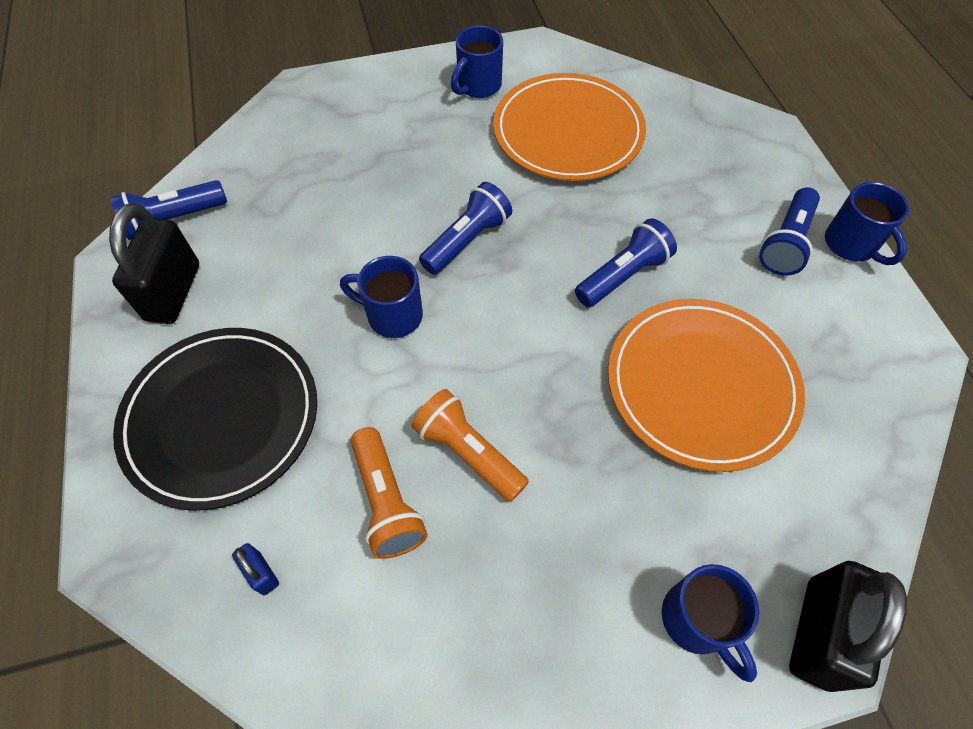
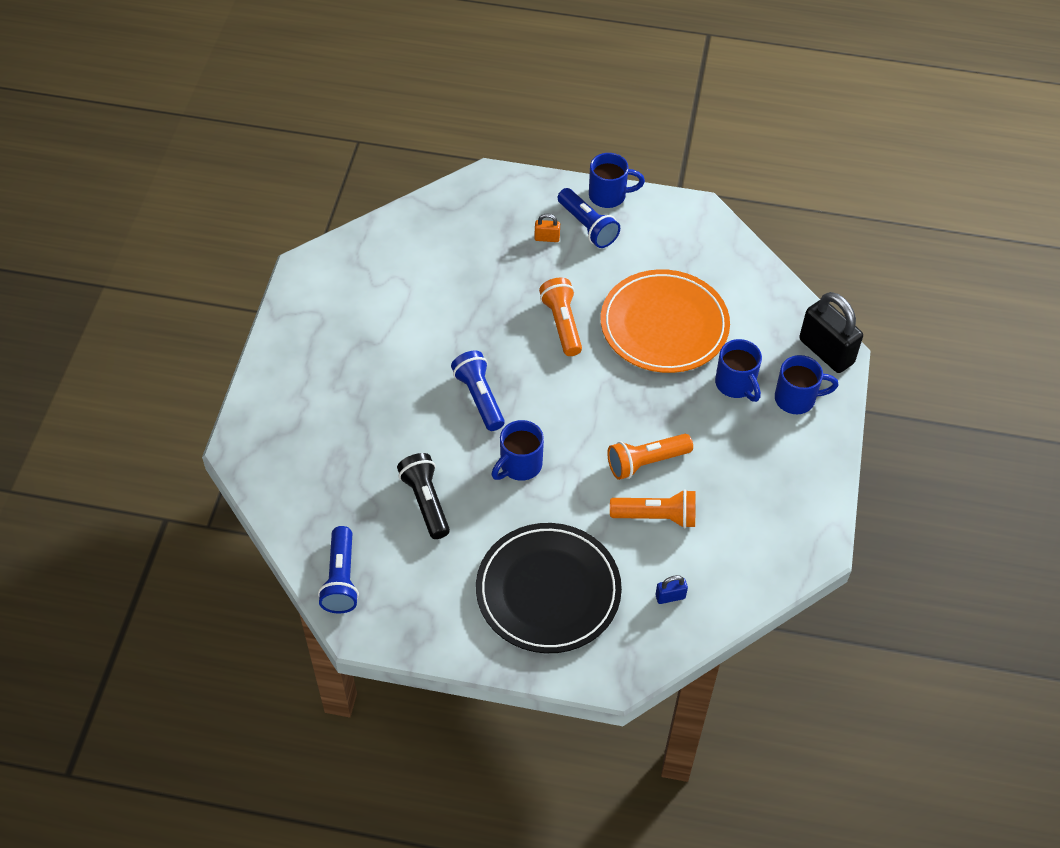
camera: 65 degrees left, 5 degrees down
black padlock [109,203,199,324] -> none
blue mug [451,25,503,98] -> blue mug moved to [715,339,762,402]
orange plate [493,73,646,181] -> none
blue flashlight [575,218,677,307] -> orange flashlight [539,278,582,356]
none -> black flashlight [397,453,450,539]
none -> orange padlock [534,213,560,242]

